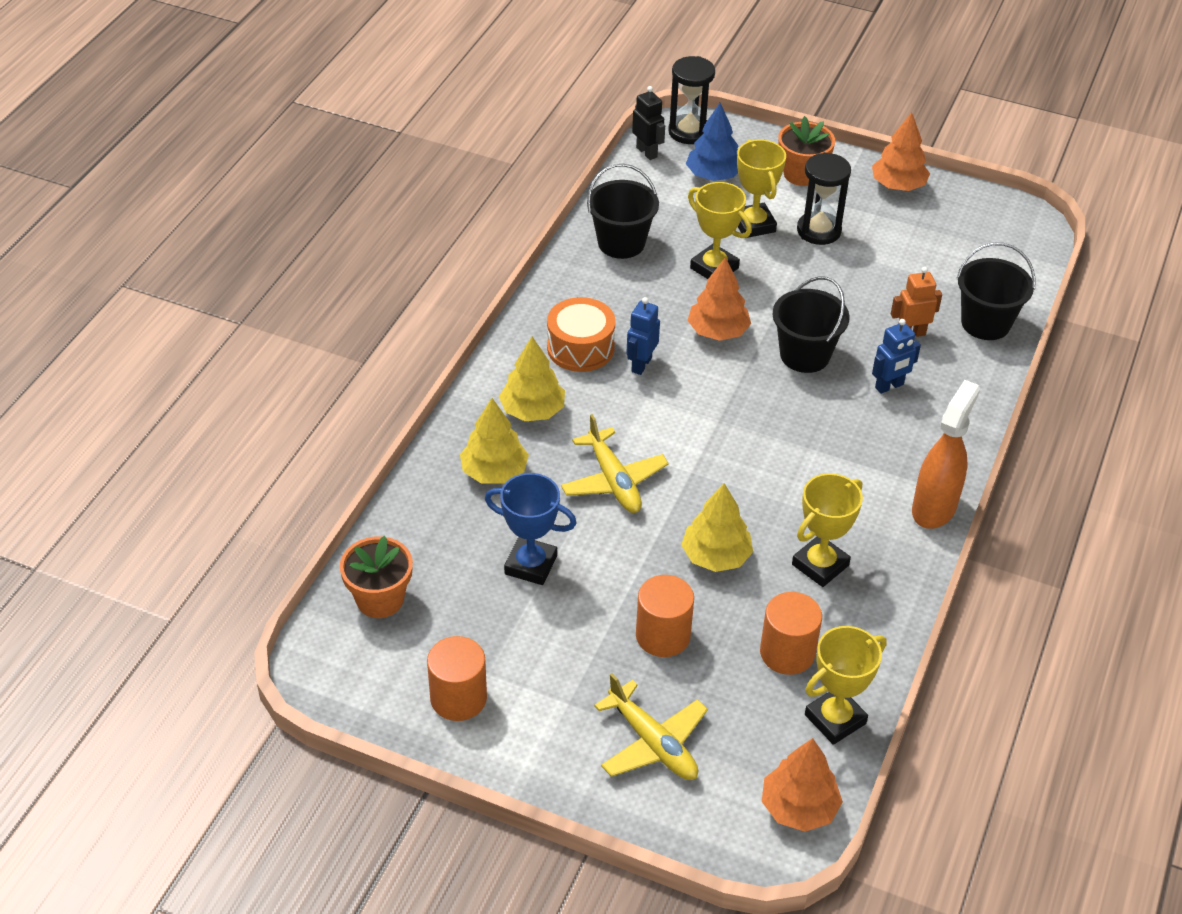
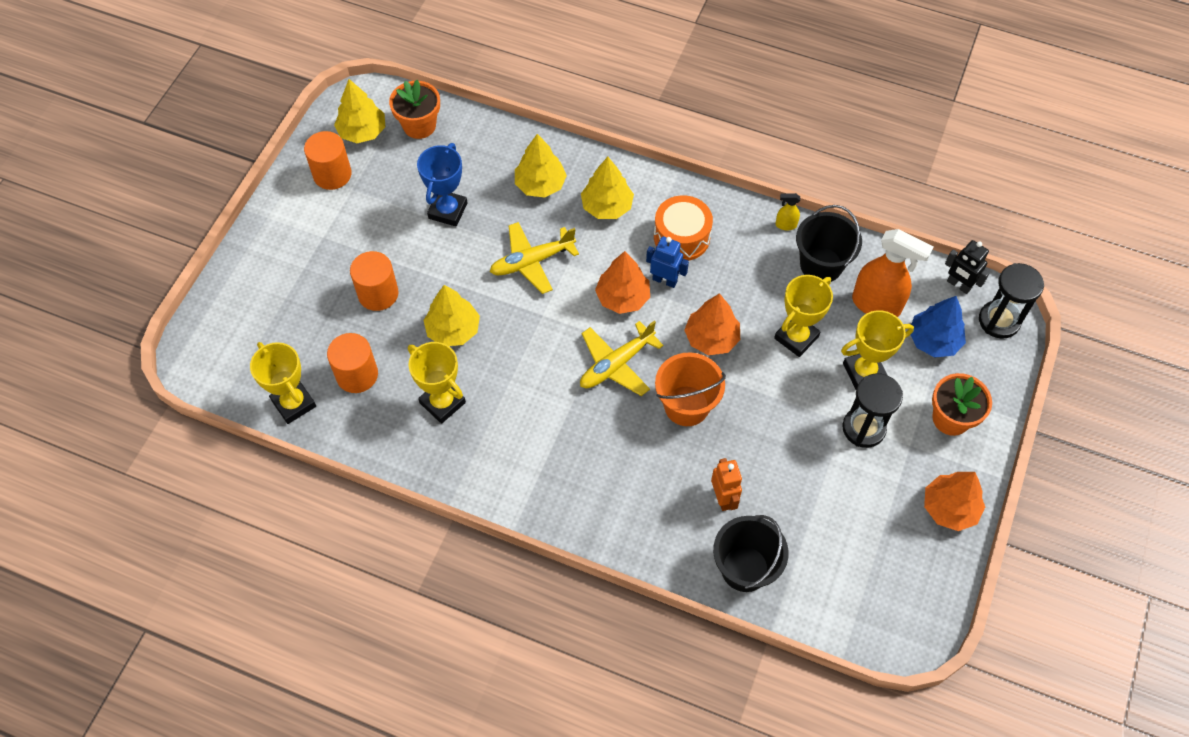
camera: 90 degrees right, 15 degrees up
yellow plane [594,673,708,780] -> yellow plane moved to [580,321,664,396]
black robot [632,86,665,160] -> black robot turned 75 degrees clockwise [945,240,989,294]
orange tree [762,738,843,832] -> orange tree moved to [595,251,650,314]
black bucket [773,276,850,373] -> orange bucket [655,352,726,426]
blue robot [872,319,921,394] -> none
orange spray bottle [912,380,980,529] -> orange spray bottle moved to [852,229,933,317]
none -> yellow tree [334,79,385,143]
none -> yellow spray bottle [775,193,800,230]

